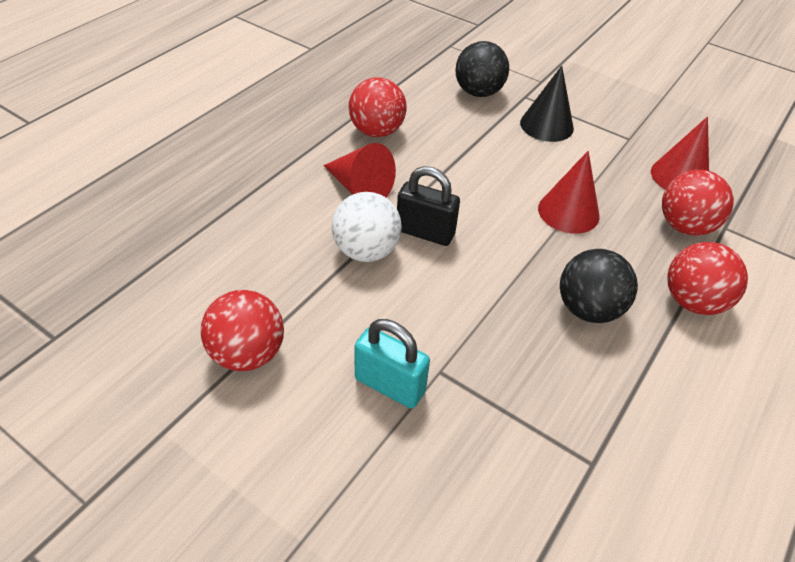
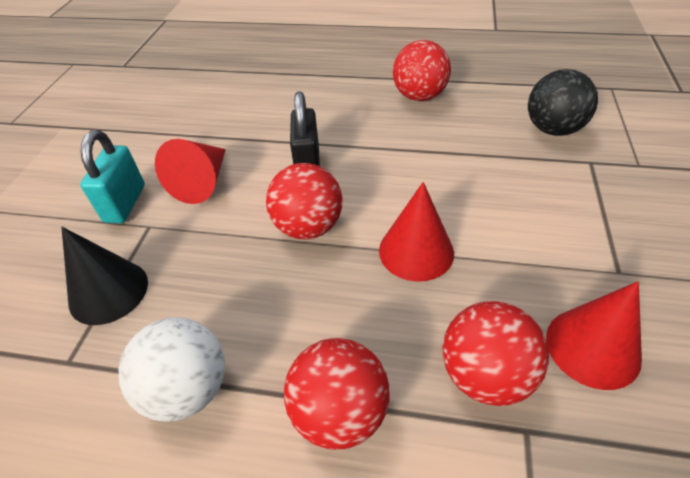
camera: 70 degrees right, 0 degrees up
red ball [201,290,284,371] -> red ball moved to [266,163,343,240]
red cone [323,143,396,197] -> red cone moved to [155,139,226,204]
white ball [332,192,402,262] -> white ball moved to [118,317,225,421]
black cone [520,66,574,142] -> black cone moved to [61,227,148,325]
black ball [560,249,638,323] -> none

